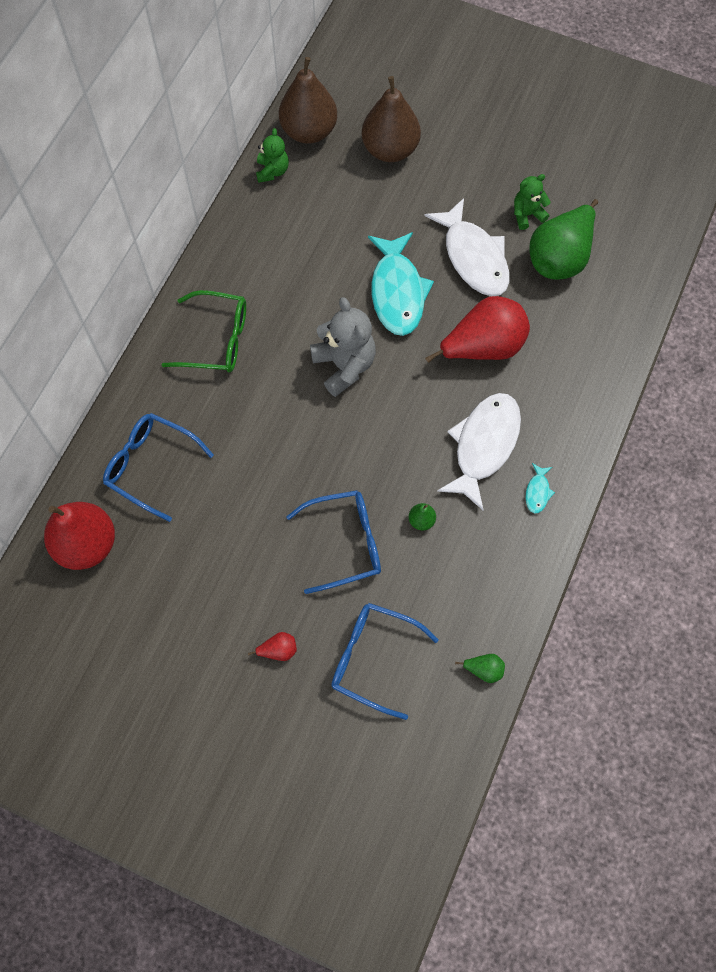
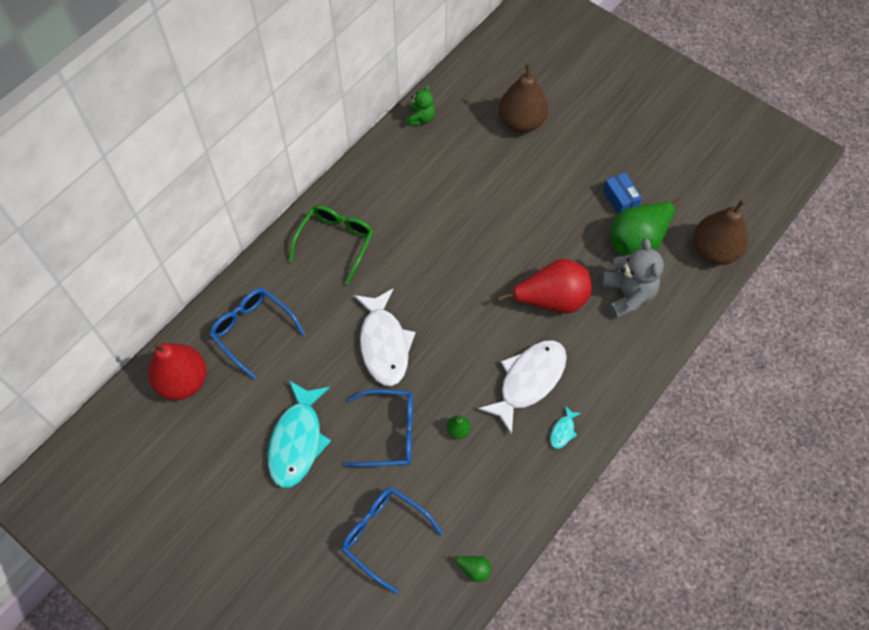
camera: 15 degrees right, 5 degrees down
green glasses [162,290,246,372] -> green glasses turned 90 degrees counterclockwise [289,205,374,285]
red pear [248,632,297,661] -> none
brown pear [279,57,337,144] -> brown pear moved to [693,199,748,265]
grey teddy bear [310,297,376,397] -> grey teddy bear moved to [602,238,664,319]
turquoise fish [368,232,434,336] -> turquoise fish moved to [268,381,331,488]
white fish [425,198,509,296] -> white fish moved to [354,289,416,386]
green teddy bear [514,174,551,230] -> blue box [603,172,642,214]

